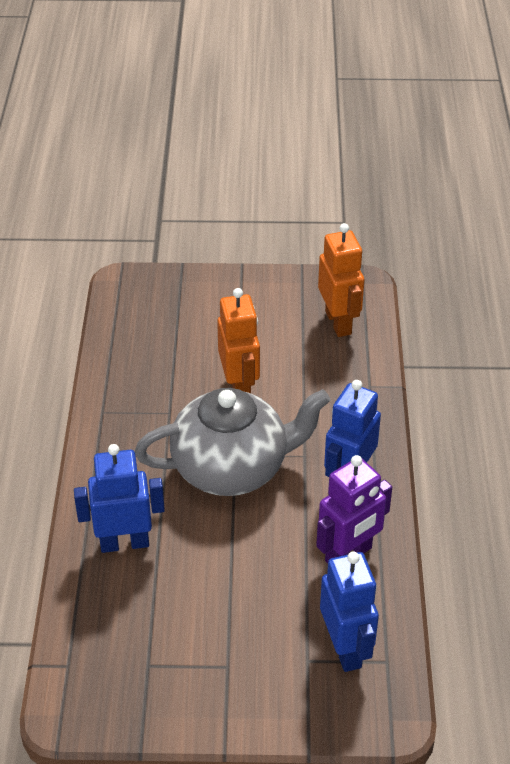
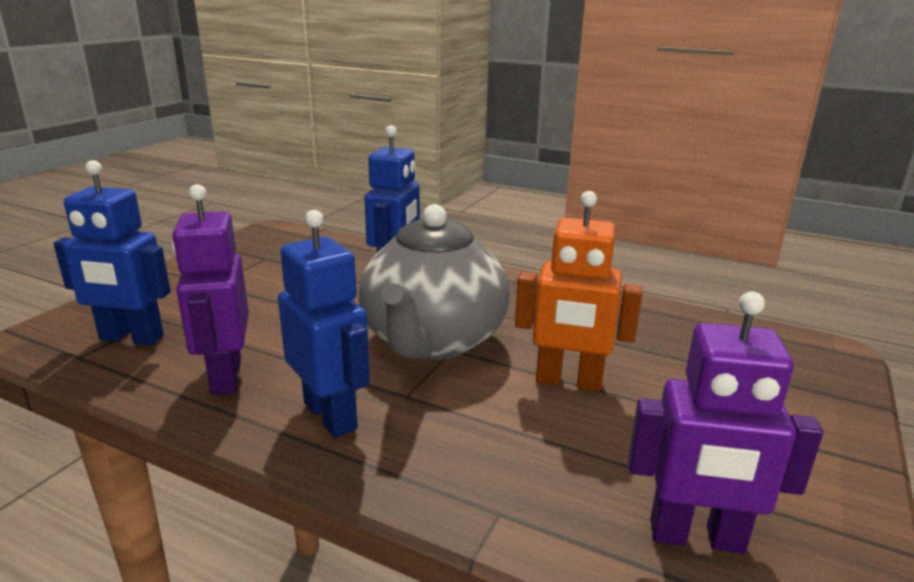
camera: 115 degrees right, 20 degrees down
orange robot [318,223,364,337] -> purple robot [628,291,823,554]

